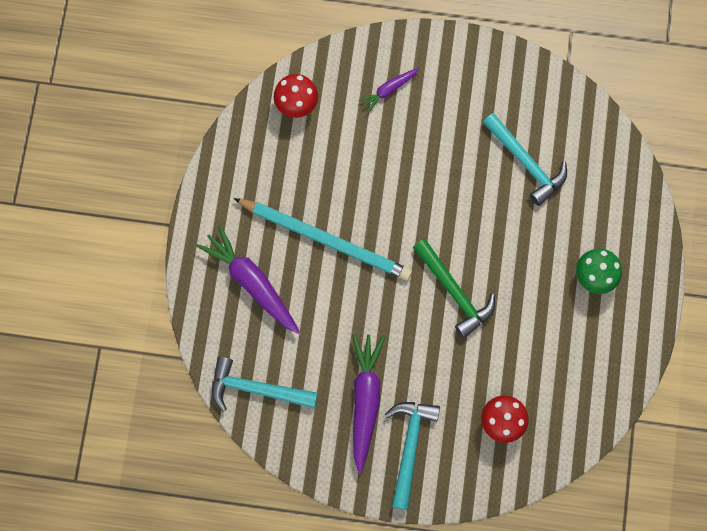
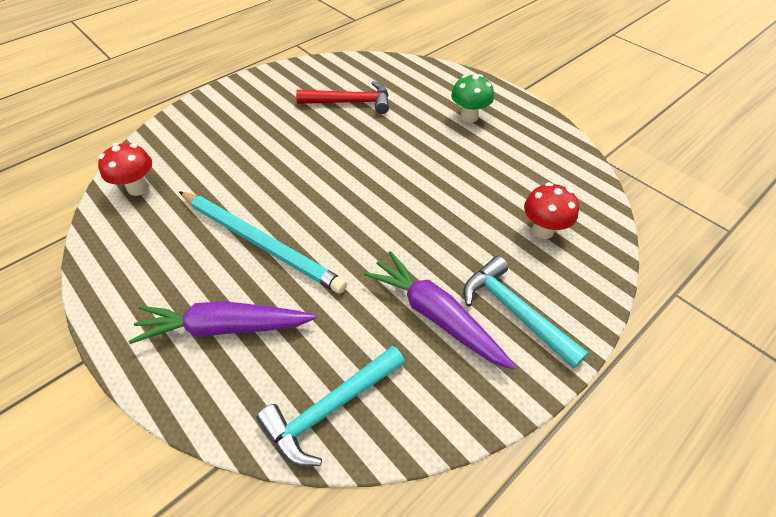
camera: 50 degrees left, 25 degrees down
turquoise pencil [233,198,412,280] -> turquoise pencil turned 60 degrees clockwise [179,191,347,294]
purple carrot [359,67,419,113] -> none
green hammer [413,239,495,338] -> none
turquoise hammer [483,113,567,206] -> red hammer [296,81,389,114]

